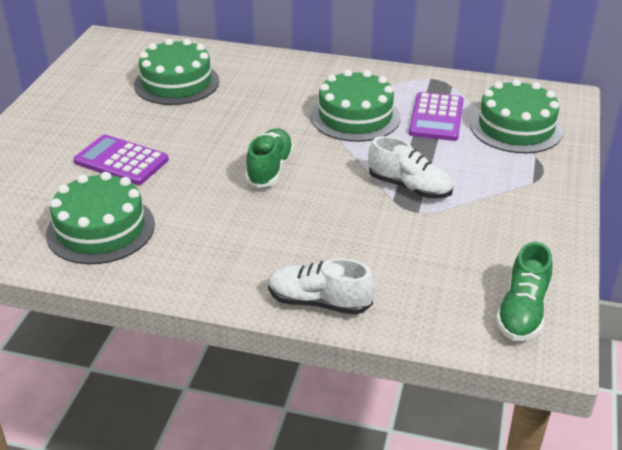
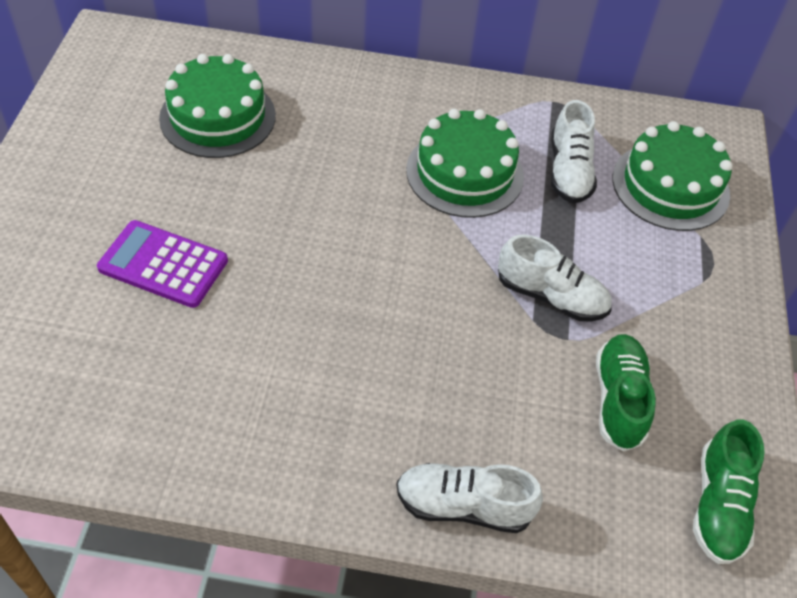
camera: 10 degrees left, 15 degrees up
green cake [46,172,155,264] -> none
green shoe [245,128,294,188] -> green shoe moved to [596,334,656,452]
purple calculator [409,92,464,141] -> white shoe [551,100,597,203]

